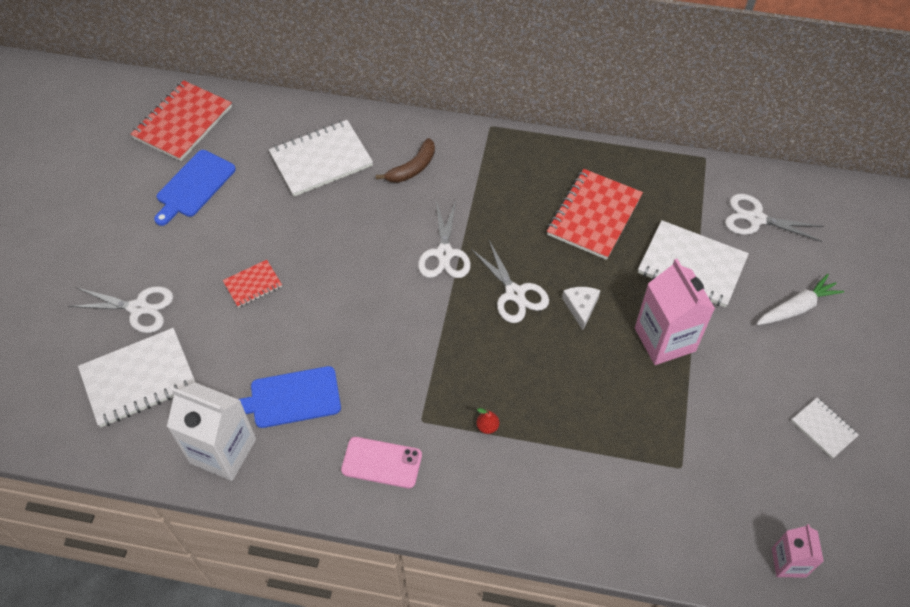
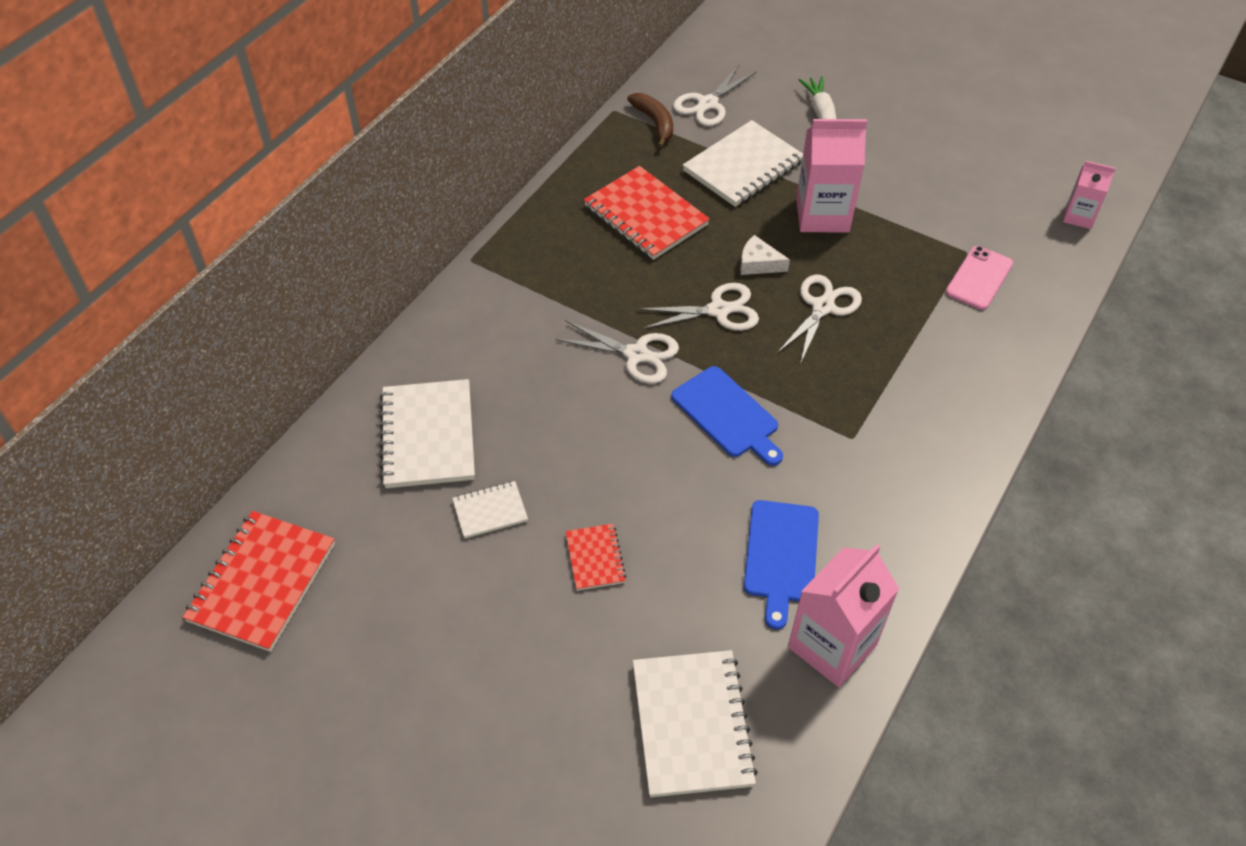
camera: 70 degrees left, 5 degrees down
white scissors [69,286,173,333] -> white scissors moved to [777,274,862,364]
red notebook [131,80,232,161] -> red notebook turned 60 degrees clockwise [183,511,335,652]
blue cutting board [154,150,236,226] -> blue cutting board moved to [671,366,783,466]
white carton [167,382,256,481] -> pink carton [788,544,899,687]
pink phone [341,437,422,488] -> pink phone moved to [946,246,1013,310]
brown banana [376,138,435,183] -> brown banana moved to [627,93,673,148]
red pear [476,408,499,434] -> none
white notebook [792,397,859,459] -> white notebook moved to [452,481,528,539]

